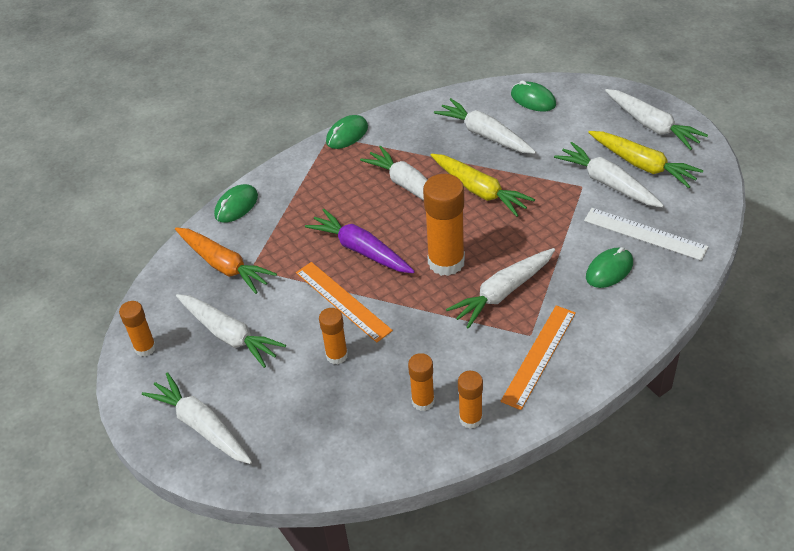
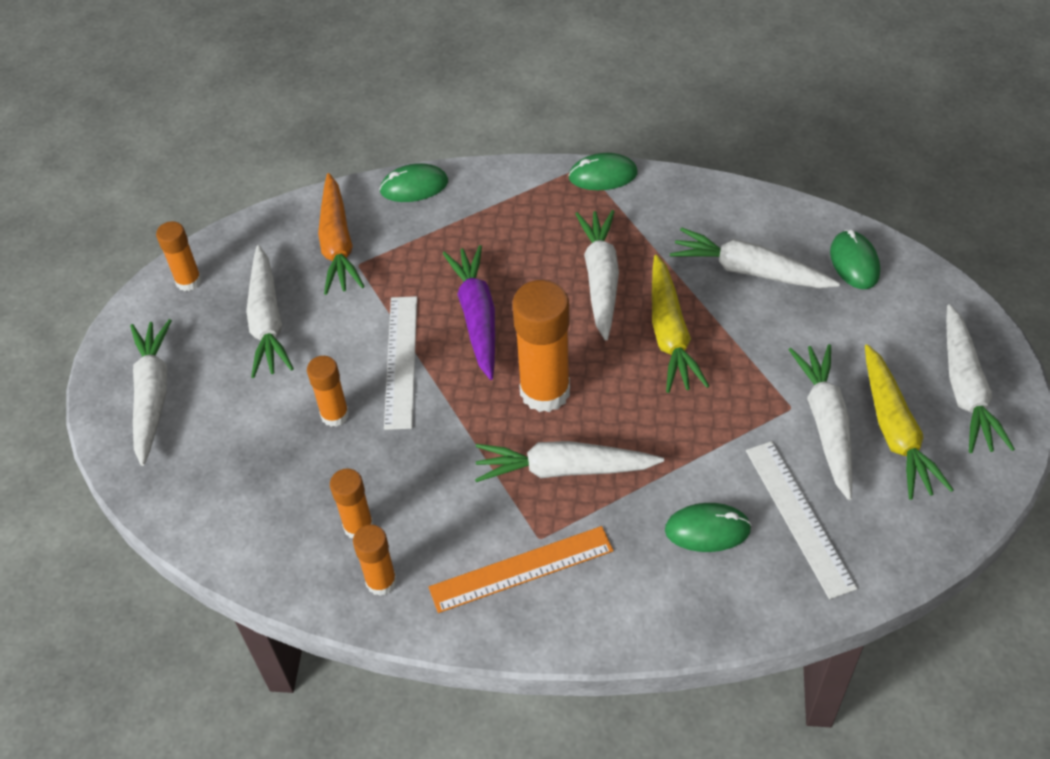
camera: 40 degrees right, 5 degrees up
orange ruler [296,262,393,343] -> white ruler [384,296,417,430]
white carrot [434,98,536,154] -> white carrot turned 60 degrees counterclockwise [670,227,840,288]

